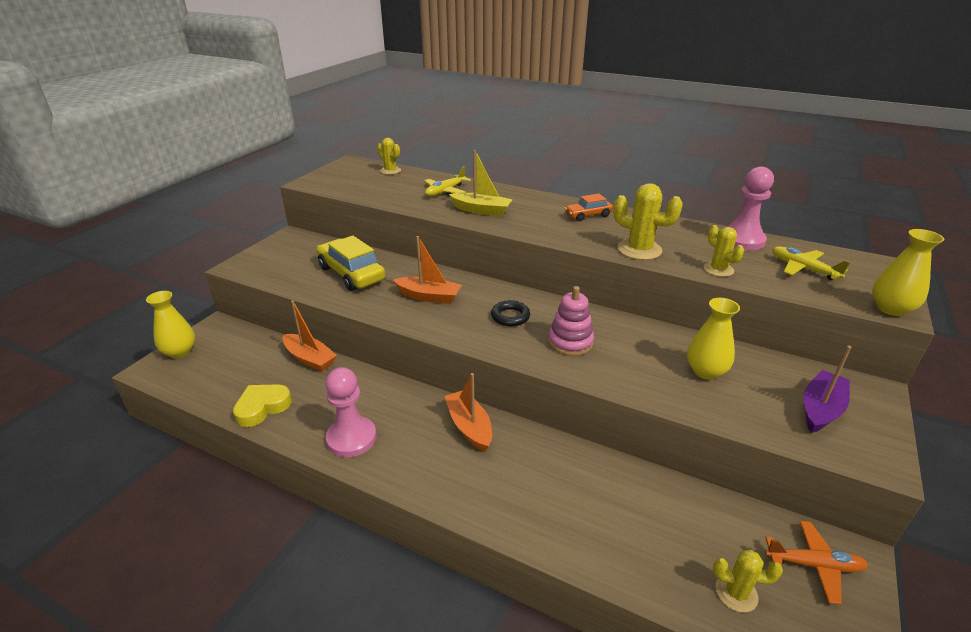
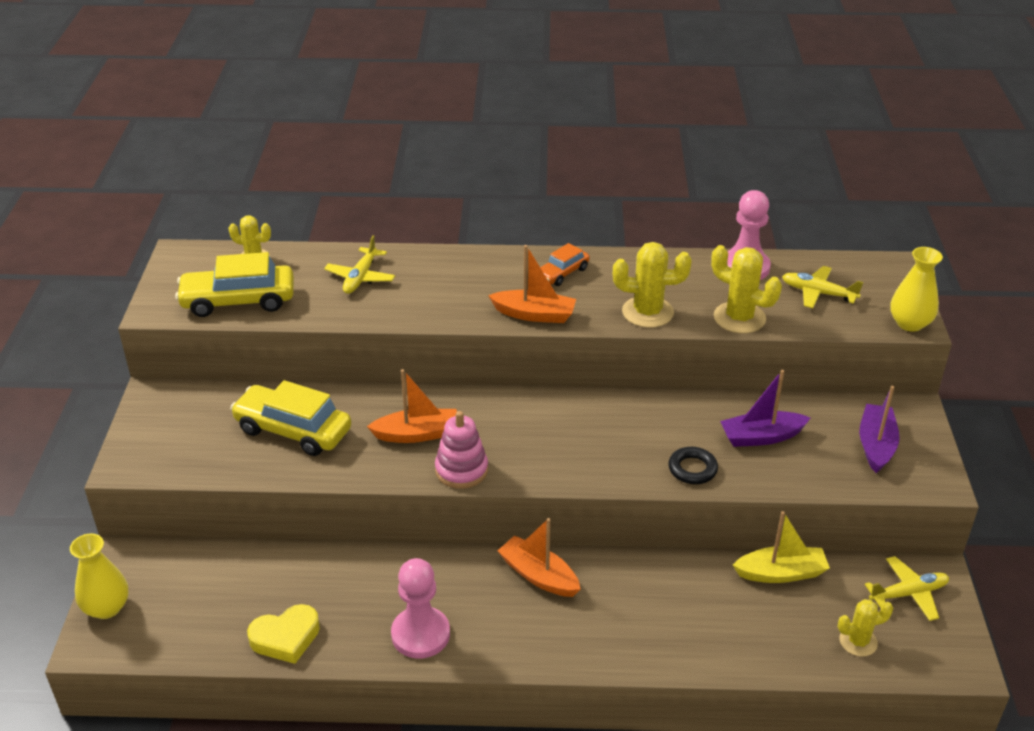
camera: 25 degrees left, 5 degrees up
yellow heart [233,384,292,427] -> yellow heart turned 135 degrees counterclockwise [247,604,320,664]
orange boat [282,300,337,372] -> orange boat moved to [488,245,576,323]
yellow boat [449,150,513,216] -> yellow boat moved to [733,511,830,583]
black ring [491,300,530,326] -> black ring moved to [668,447,718,484]
pink stacking toy [548,286,594,356] -> pink stacking toy moved to [435,411,488,489]
yellow vase [687,298,740,380] -> purple boat [720,370,810,447]
yellow cactus [703,225,744,277] -> yellow cactus [711,245,782,333], size x1.58
orange plane [765,521,868,605] -> yellow plane [865,556,949,621]
none -> yellow car [175,252,294,317]

